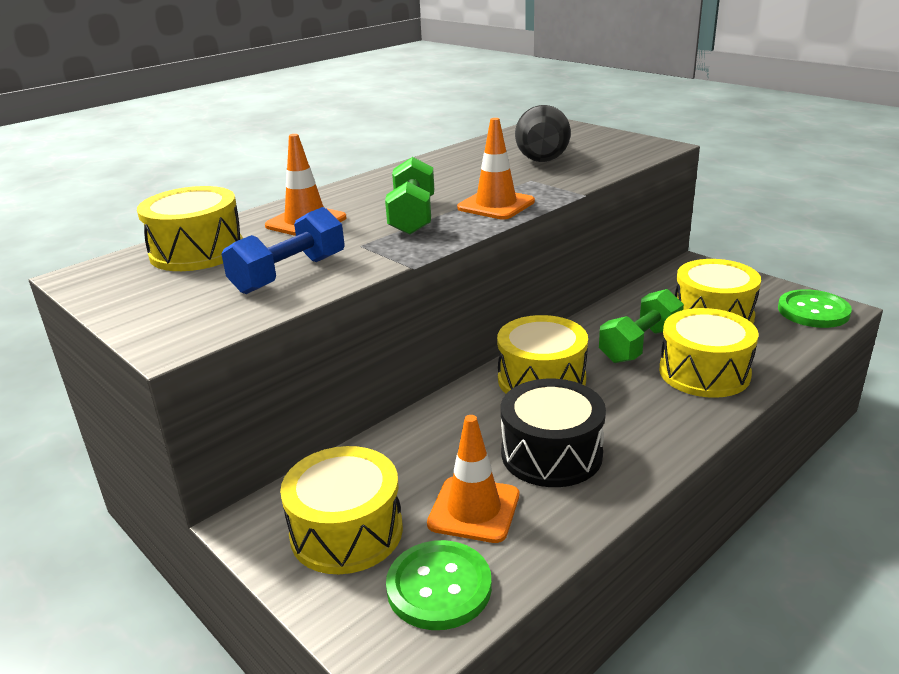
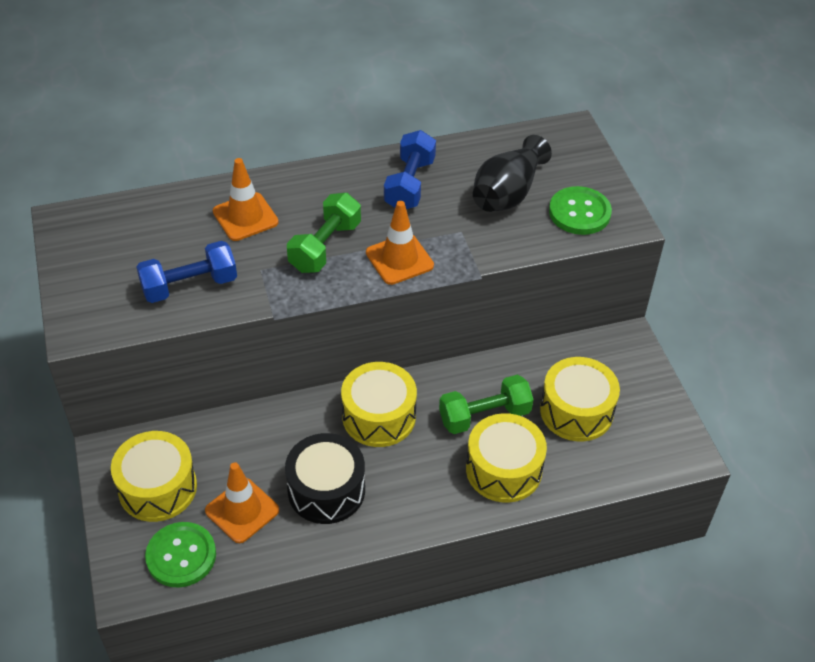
camera: 25 degrees right, 20 degrees up
yellow drum [137,186,243,271] -> none
green button [778,289,852,328] -> green button moved to [549,186,612,235]
none -> blue dumbbell [384,130,436,209]

